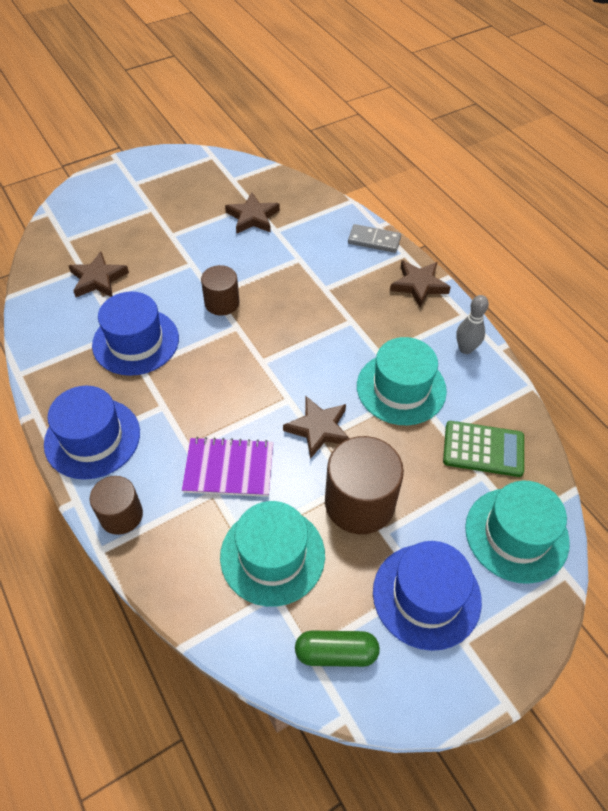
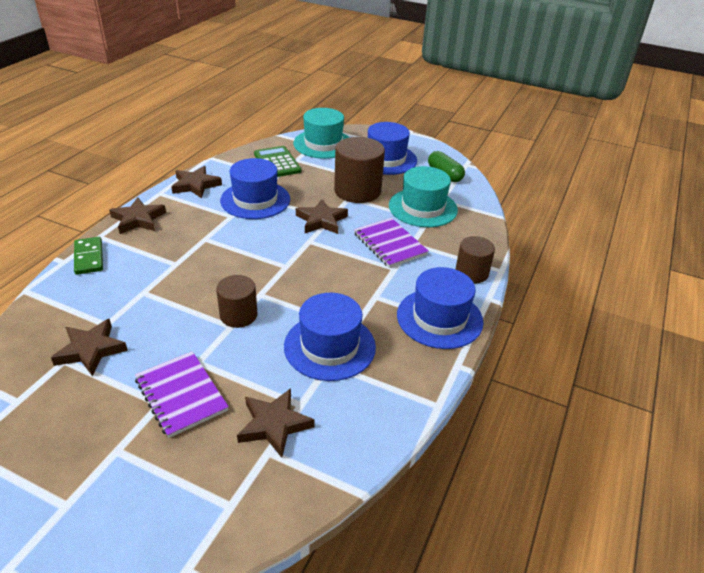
camera: 125 degrees left, 15 degrees down
grey domino [348,224,401,253] -> green domino [74,237,103,275]
turquoise hat [357,337,447,425] -> blue hat [220,158,290,219]
grey bowling pin [456,295,489,354] -> brown star [171,166,222,198]
none -> purple notebook [135,351,229,438]

